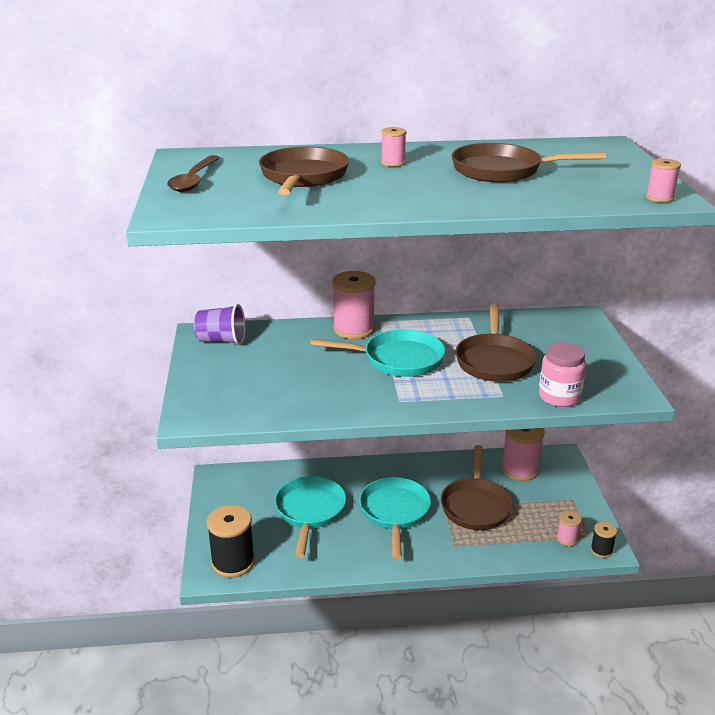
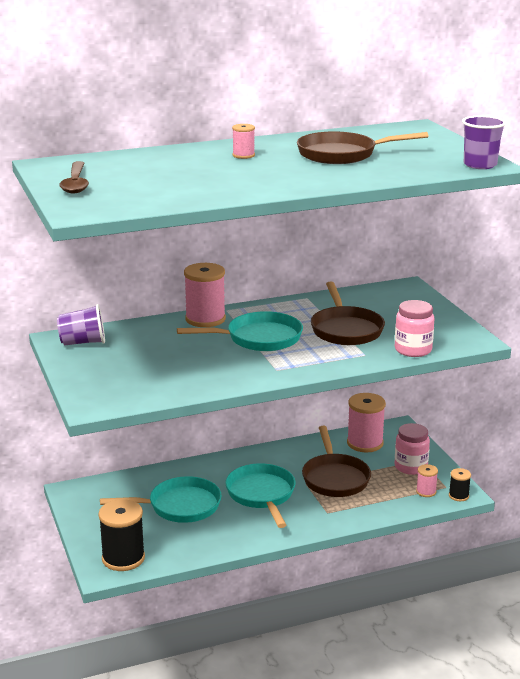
camera: 15 degrees left, 5 degrees down
brown pan [259,146,349,195] -> none
turquoise pan [274,476,346,558] -> turquoise pan turned 90 degrees clockwise [100,476,222,523]
pink spool [646,158,681,203] -> purple cup [462,115,506,169]
none -> pink jar [395,423,430,475]

